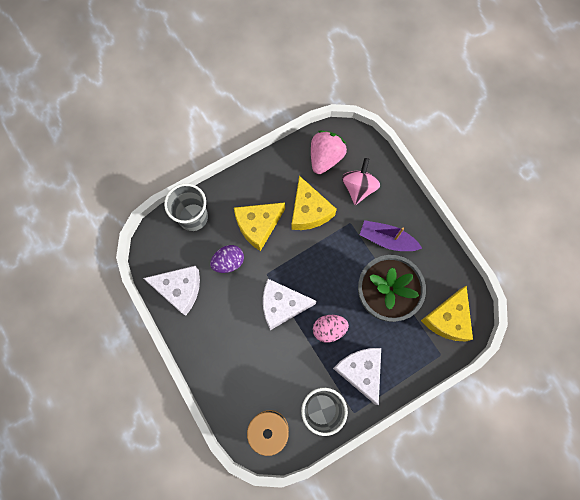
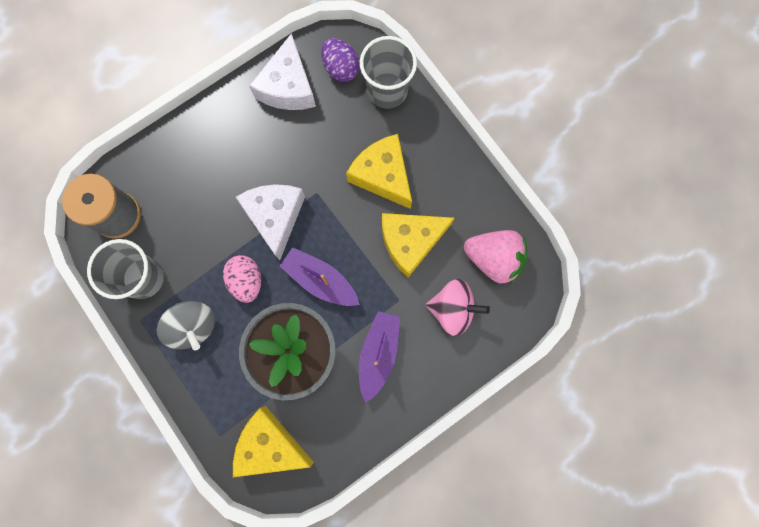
camera: 85 degrees right, 5 degrees up
purple egg [210,245,244,273] -> purple egg moved to [321,38,360,82]
white cheese [333,348,381,405] -> grey spinning top [156,301,215,350]
none -> purple boat [280,247,360,306]

